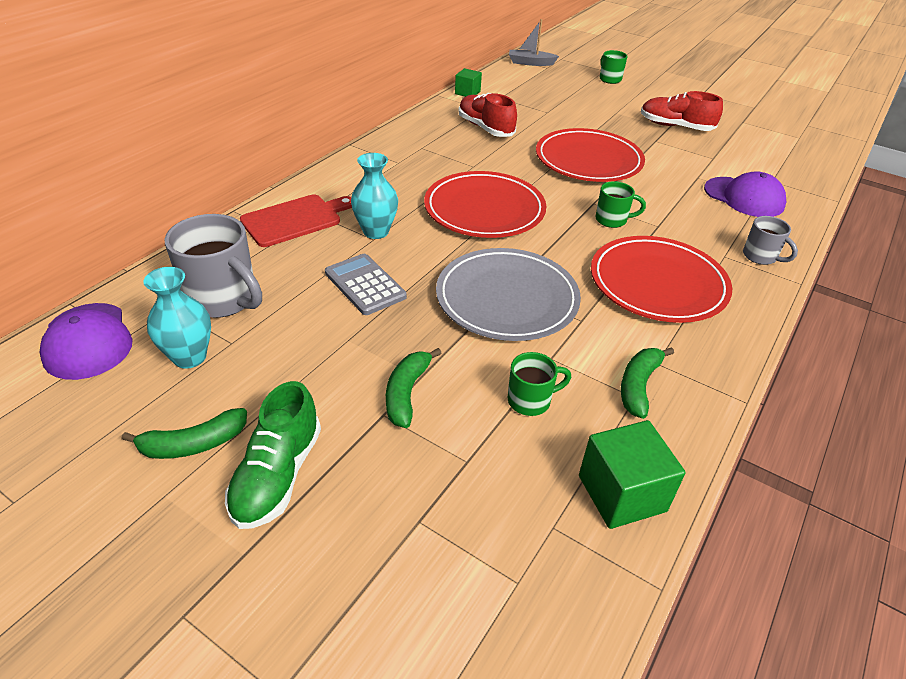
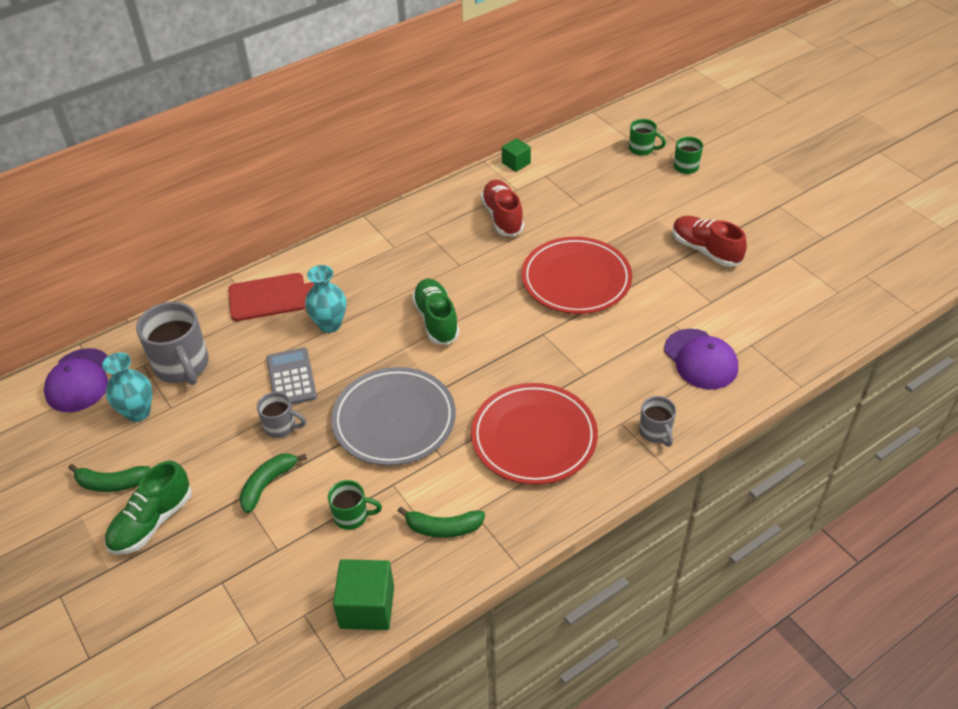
camera: 25 degrees right, 5 degrees up
red plate [424,171,546,238] -> green shoe [412,278,460,345]
grey boat [509,19,559,66] -> none
green mug [596,181,646,228] -> green mug moved to [629,119,666,156]
green banana [621,347,674,419] -> green banana turned 135 degrees counterclockwise [398,506,485,538]
none -> grey mug [257,392,306,438]

